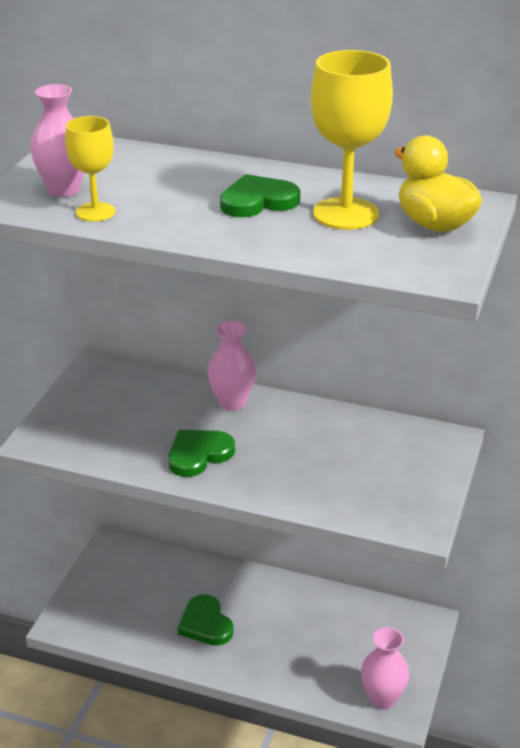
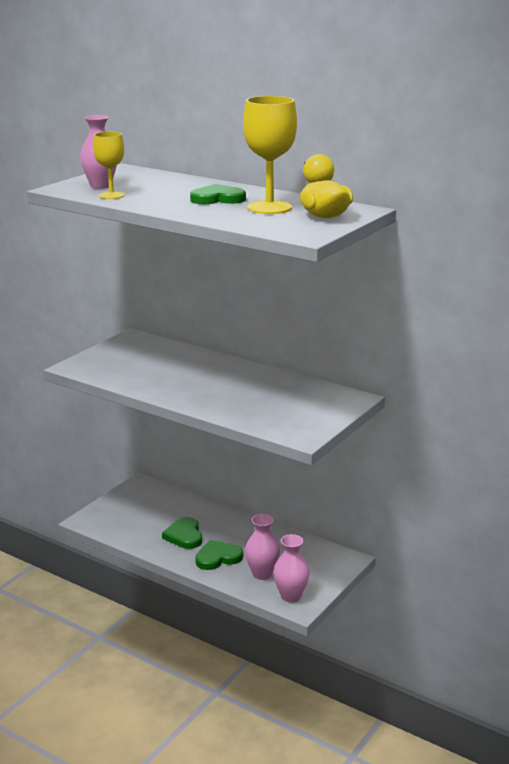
camera: 15 degrees right, 10 degrees down
green heart [168,430,235,477] -> green heart moved to [195,540,243,570]
pink vase [207,321,256,411] -> pink vase moved to [245,514,280,580]

